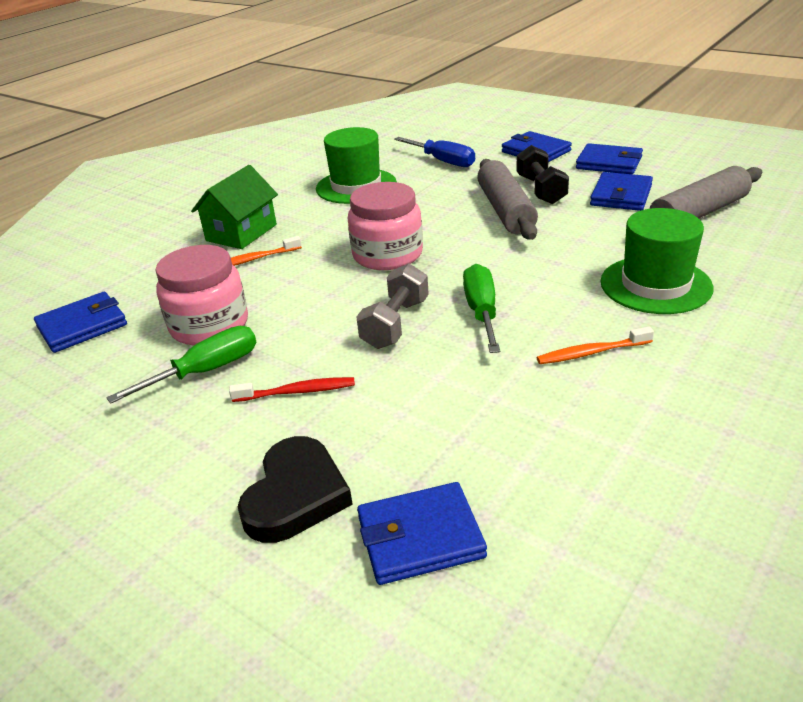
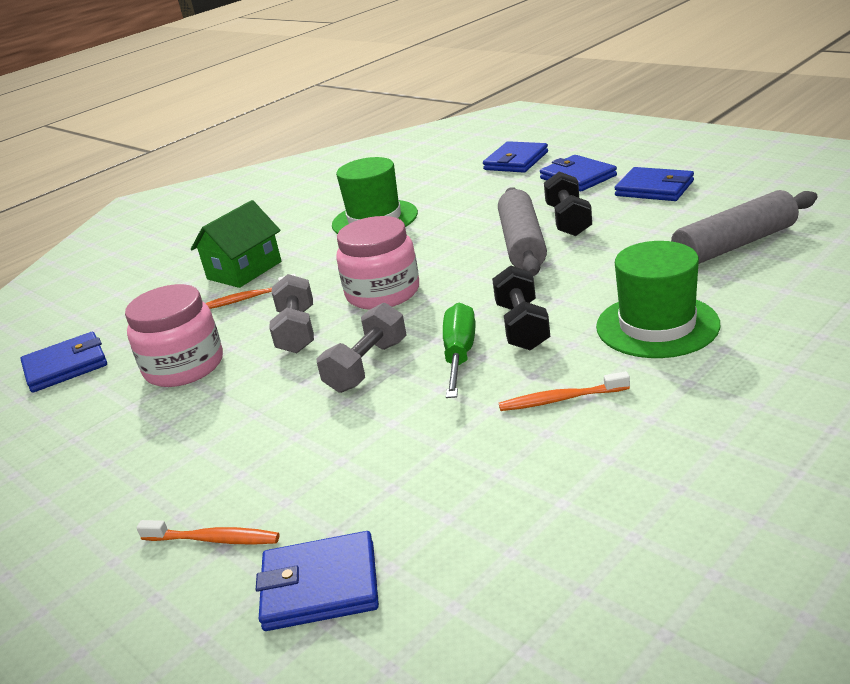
camera: 10 degrees right, 5 degrees down
green screwdriver [106,326,257,404] -> none
red toothbrush [229,377,355,402] -> none
black heart [238,436,353,543] -> orange toothbrush [136,520,280,545]
blue screwdriver [394,137,475,167] -> none
blue wallet [590,172,653,211] -> blue wallet moved to [483,141,548,173]
none -> grey dumbbell [269,274,314,353]
none -> black dumbbell [492,265,550,351]

